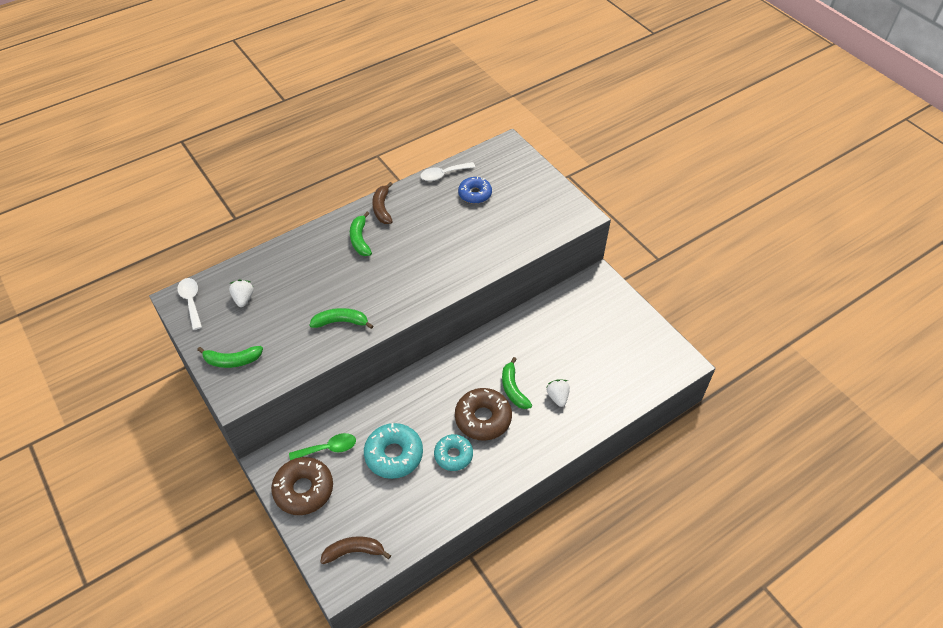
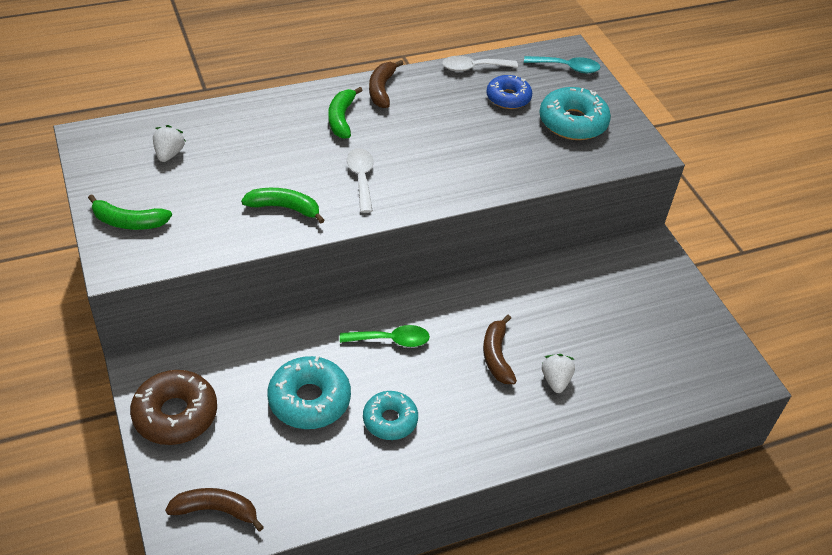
camera: 10 degrees right, 5 degrees down
white spoon [177,278,202,330] -> white spoon moved to [347,148,374,213]
green spoon [289,433,356,460] -> green spoon moved to [340,325,430,347]
brown donut [455,388,512,441] -> none
green banana [502,357,532,409] -> brown banana [483,315,517,384]
none -> turquoise spoon [524,56,600,73]
none -> turquoise donut [539,87,611,140]

